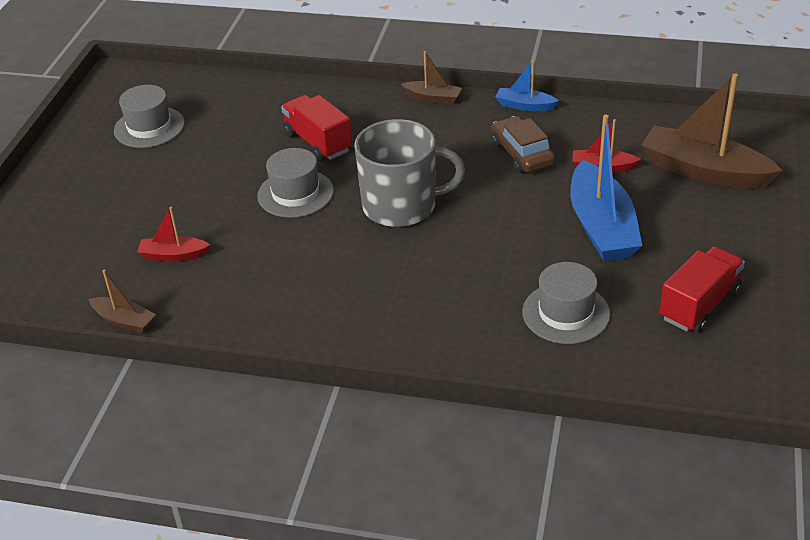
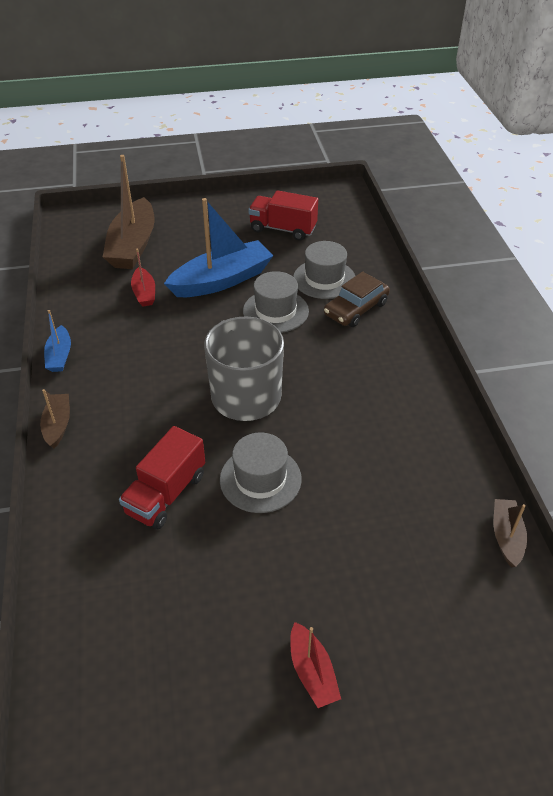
camera: 115 degrees left, 5 degrees up
grey hat [114,85,185,148] -> grey hat moved to [243,271,309,333]
red boat [137,207,210,261] -> red boat moved to [290,622,341,708]
brown car [491,116,556,173] -> brown car moved to [324,271,390,327]

